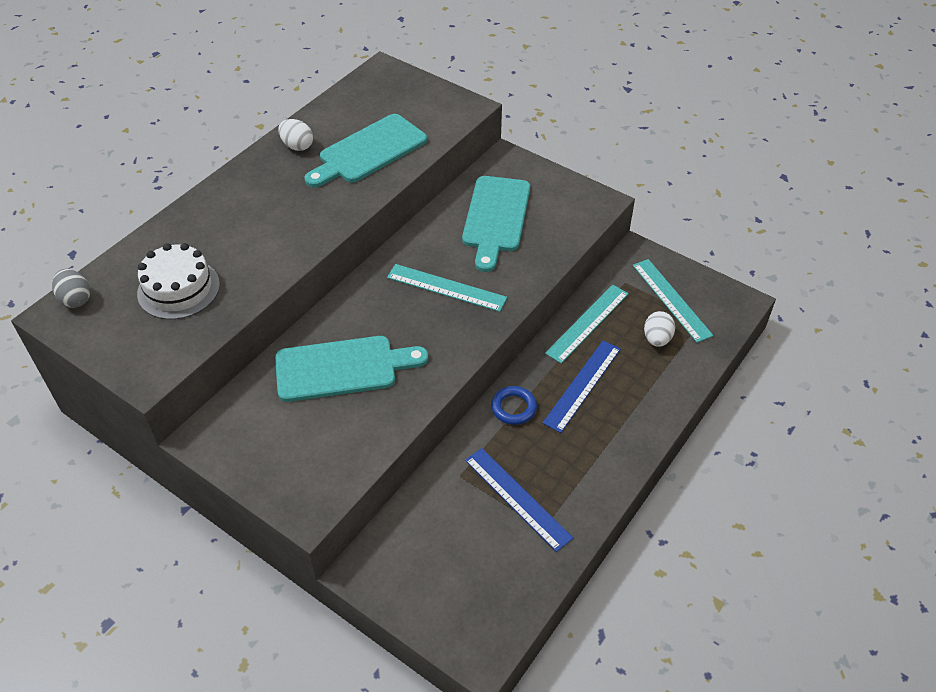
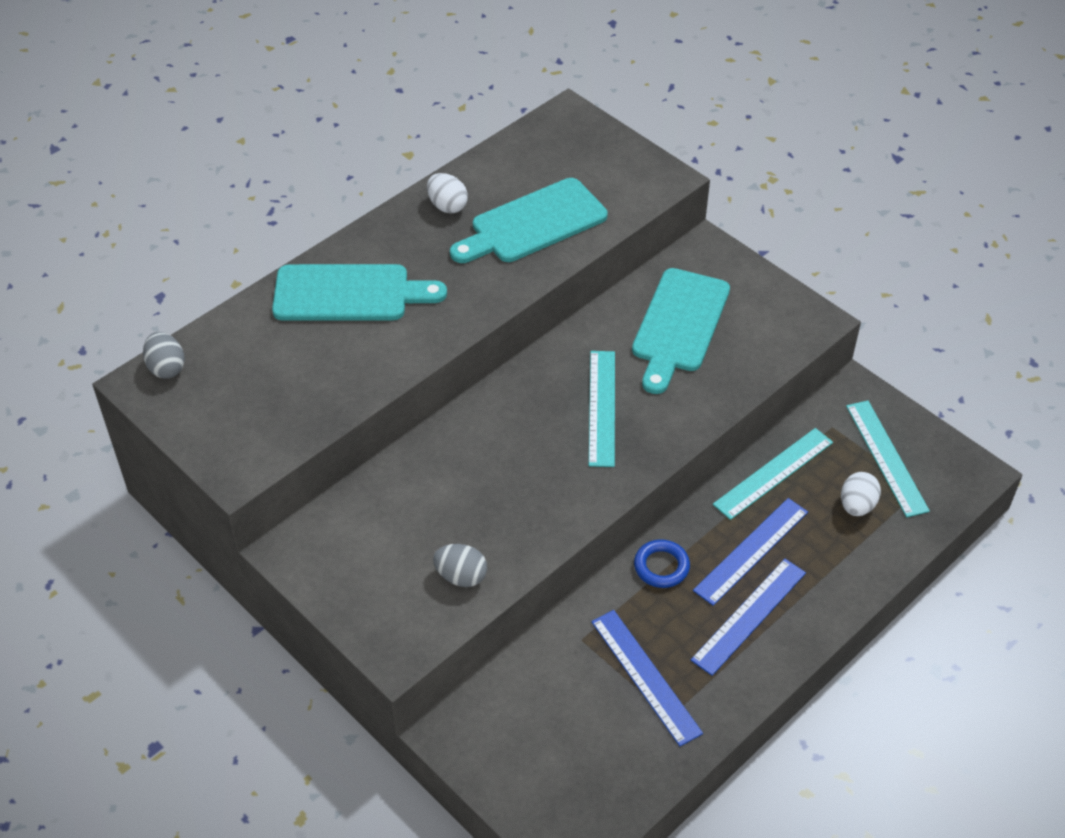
camera: 10 degrees right, 0 degrees up
white cake [137,243,220,320] -> none
turquoise cutting board [275,336,428,402] -> turquoise cutting board moved to [272,264,447,321]
turquoise ruler [387,264,507,312] -> turquoise ruler turned 60 degrees clockwise [589,351,615,467]
none -> grey egg [433,544,487,587]
none -> blue ruler [691,559,806,676]

